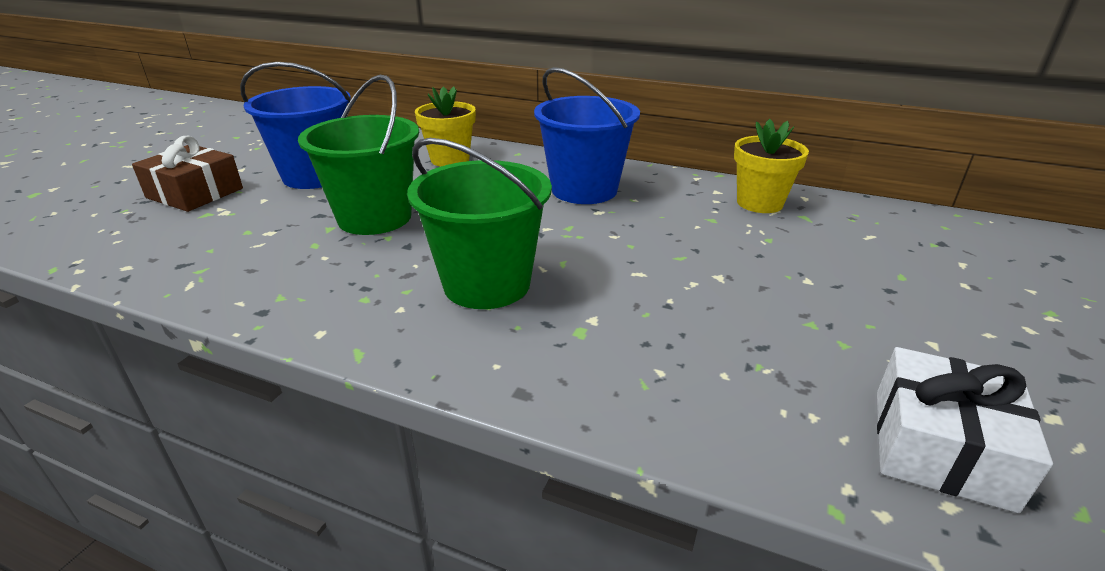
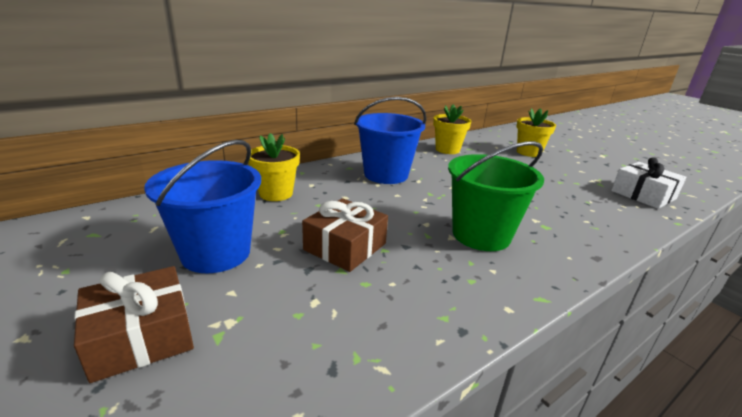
camera: 60 degrees left, 5 degrees down
green bucket [298,75,419,235] -> brown gift [302,198,388,272]
none -> yellow flower pot [516,108,556,157]

